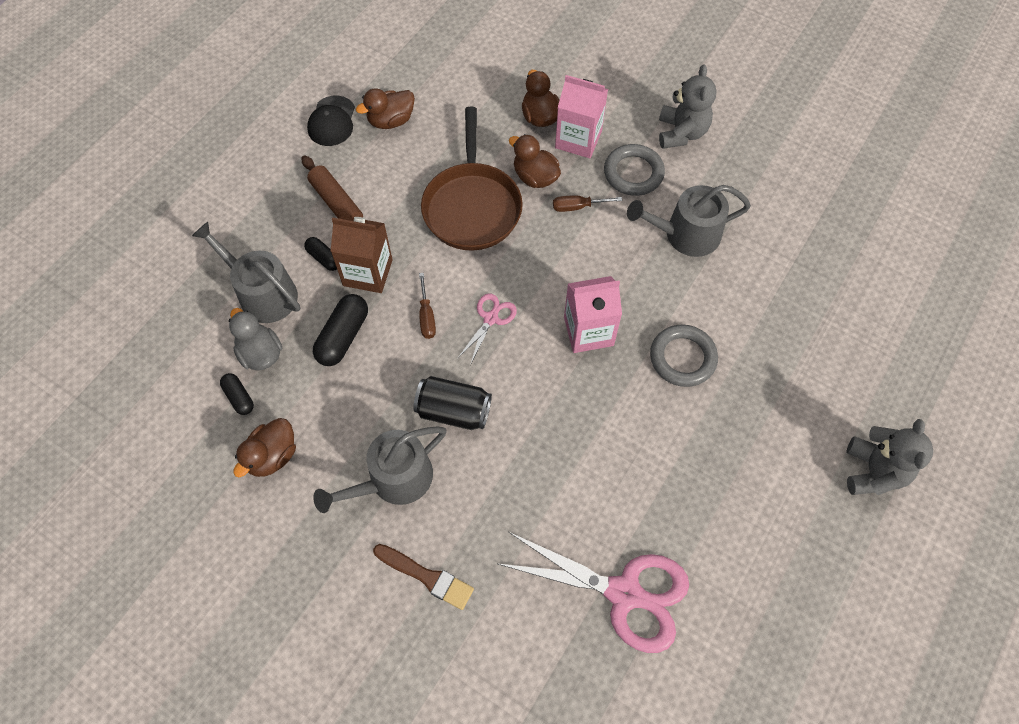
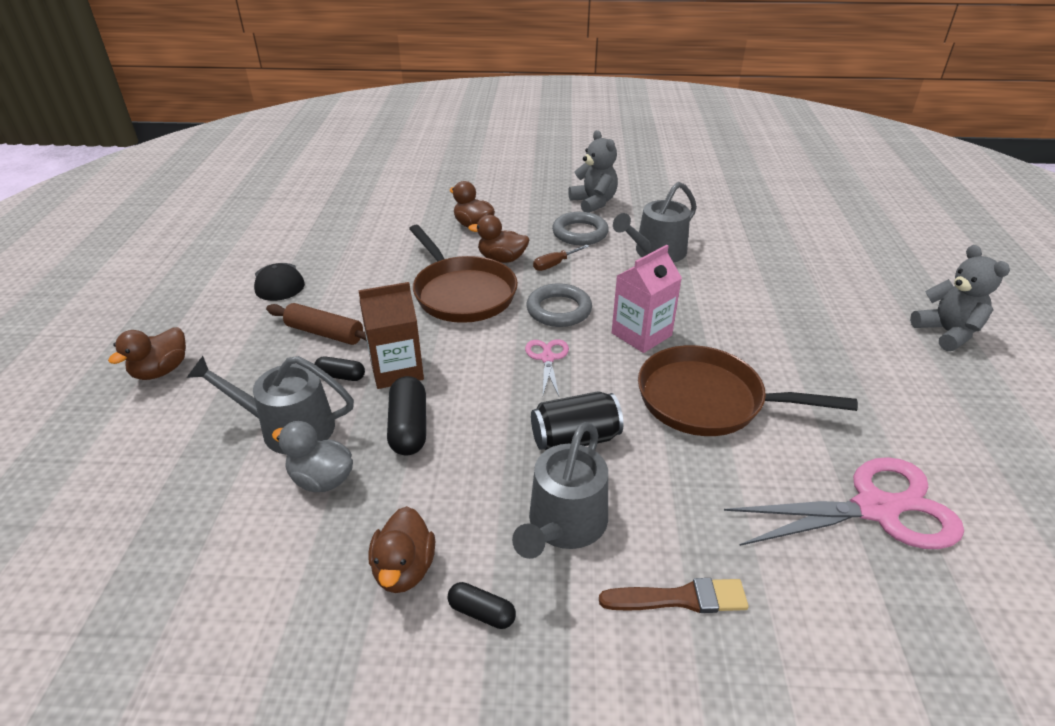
camera: 30 degrees left, 25 degrees down
black capsule [220,373,254,415] -> black capsule moved to [448,582,516,629]
brown duck [356,89,415,129] -> brown duck moved to [108,327,186,380]
brown screwdriver [419,273,436,339] -> none
pink carton [555,75,608,158] -> none
grey ring [650,324,718,387] -> grey ring moved to [526,283,592,327]
none -> brown pan [638,345,858,436]

